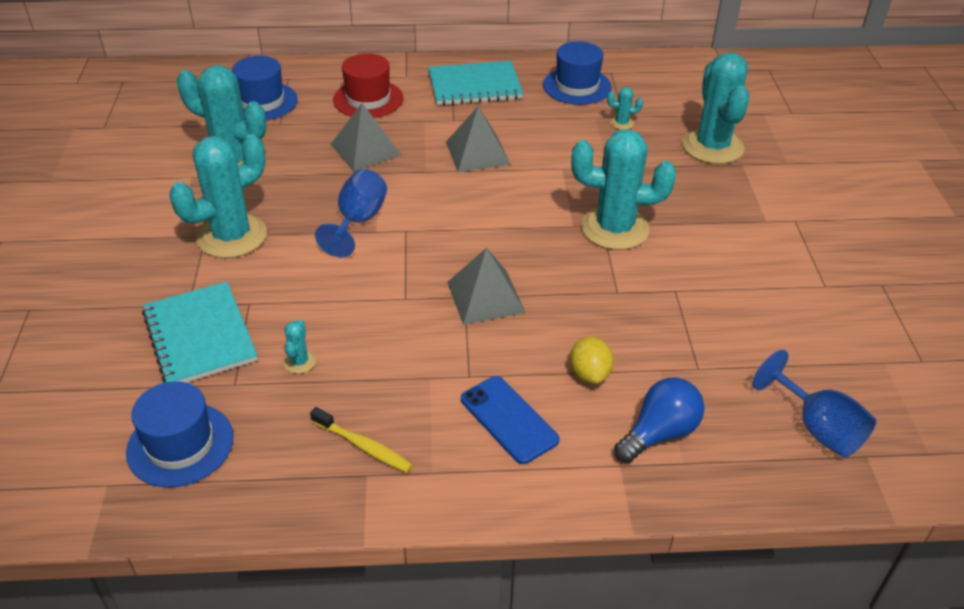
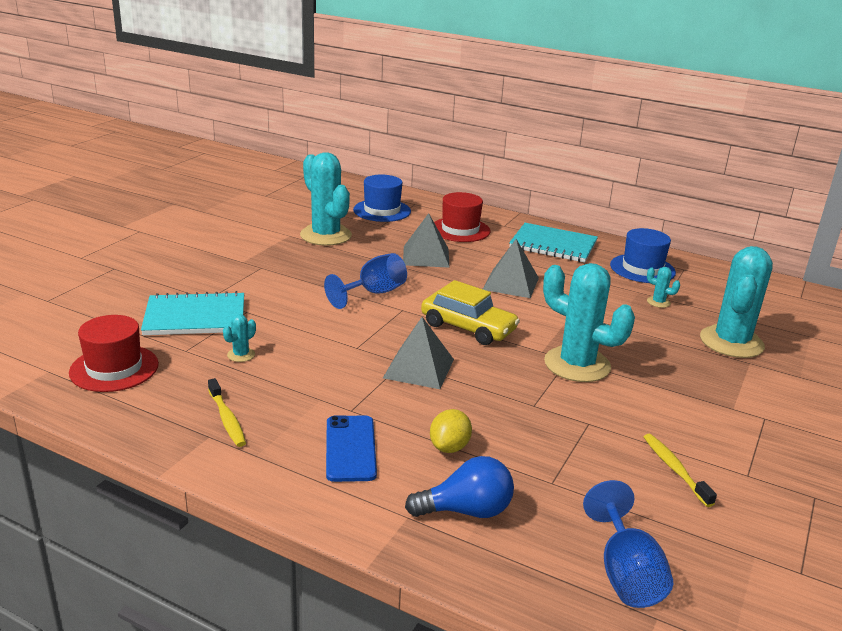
camera: 30 degrees right, 15 degrees down
blue hat [126,381,234,488] -> red hat [69,315,159,392]
turquoise notebook [142,281,257,383] -> turquoise notebook turned 75 degrees clockwise [141,291,244,335]
turquoise cactus [169,134,267,258] -> none
none -> yellow car [421,280,520,345]
none -> yellow toothbrush [644,434,717,507]

